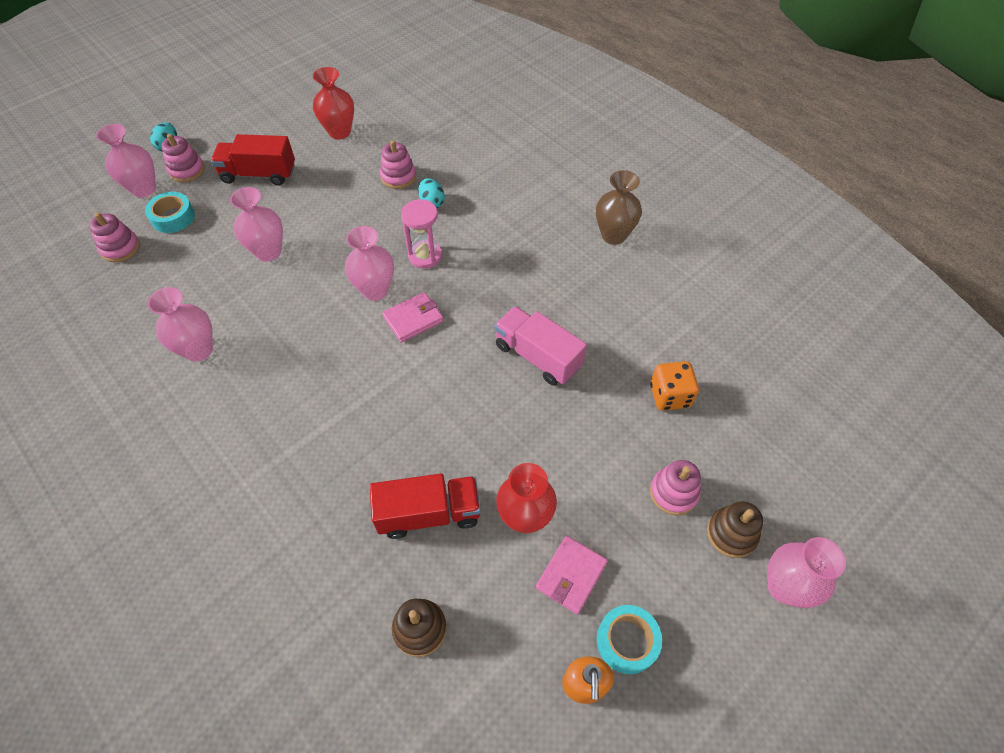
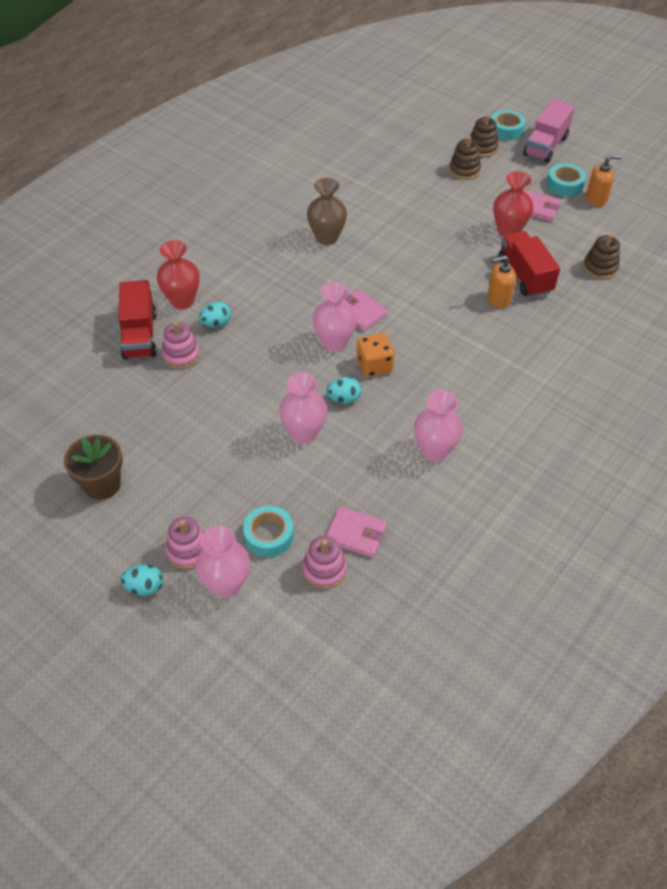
camera: 100 degrees left, 5 degrees down
red truck [211,134,295,186] -> red truck moved to [118,280,157,360]
red vase [313,67,354,139] -> red vase moved to [157,240,200,309]
pink hourglass [401,199,442,269] -> none
pink truck [494,306,587,386] -> pink truck moved to [523,99,575,163]
brown vase [596,170,642,245] -> brown vase moved to [307,178,347,245]
orange dice [650,361,699,411] -> orange dice moved to [357,333,394,377]
pink stacking toy [650,460,701,515] -> brown stacking toy [449,136,481,180]
pink vase [767,537,846,608] -> turquoise tape [491,110,525,141]
none -> brown flower pot [64,435,123,500]
none -> turquoise egg [326,377,362,404]
none -> pink wallet [326,506,387,558]
none -> orange soap dispenser [487,256,516,308]

